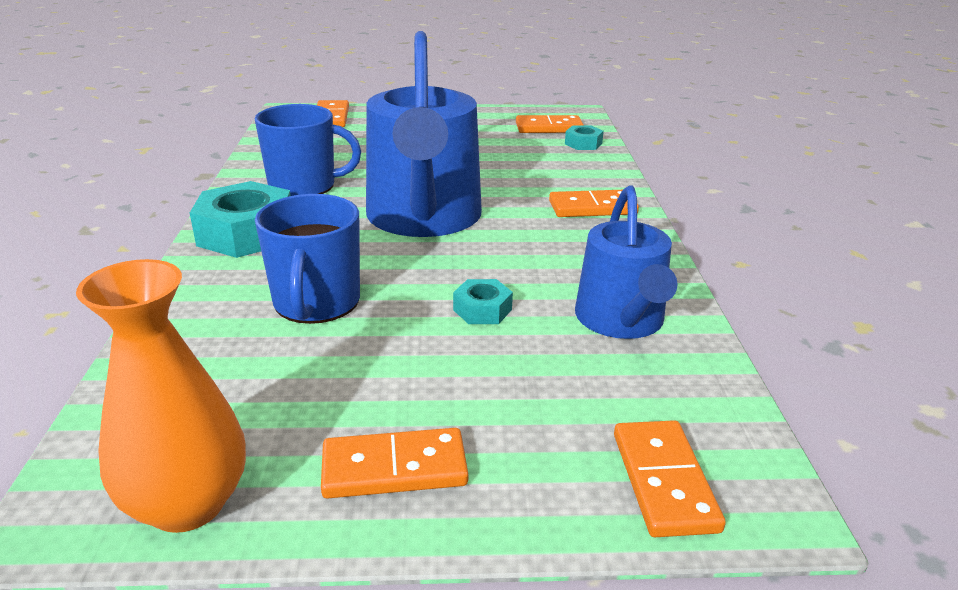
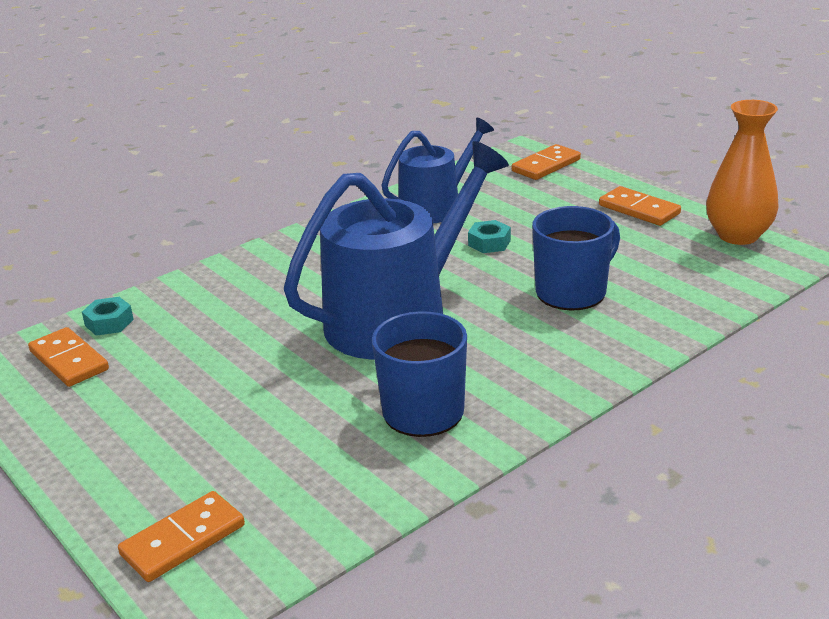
camera: 125 degrees left, 0 degrees up
turquoise nut [190,181,291,258] -> none
orange domino [549,190,639,217] -> none

